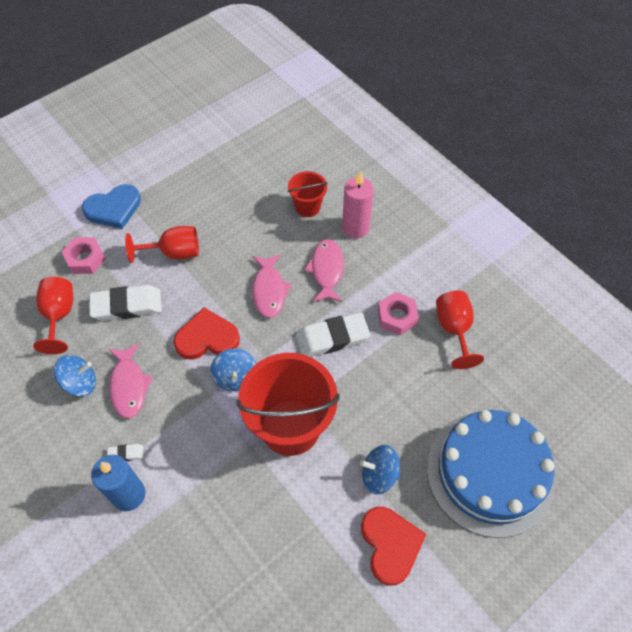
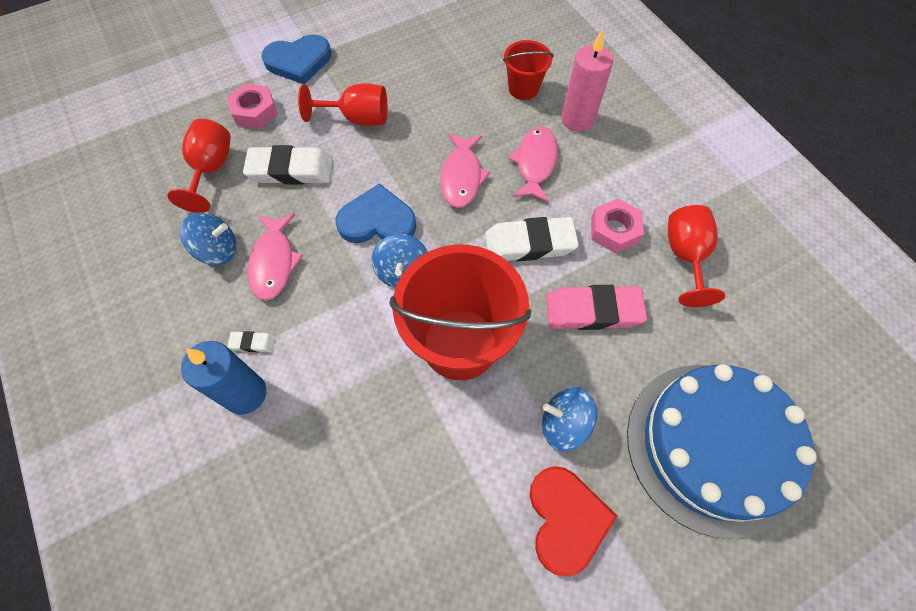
camera: 10 degrees right, 5 degrees up
red heart [174,308,240,360] -> blue heart [335,183,417,243]
none -> pink eraser [546,285,647,330]

